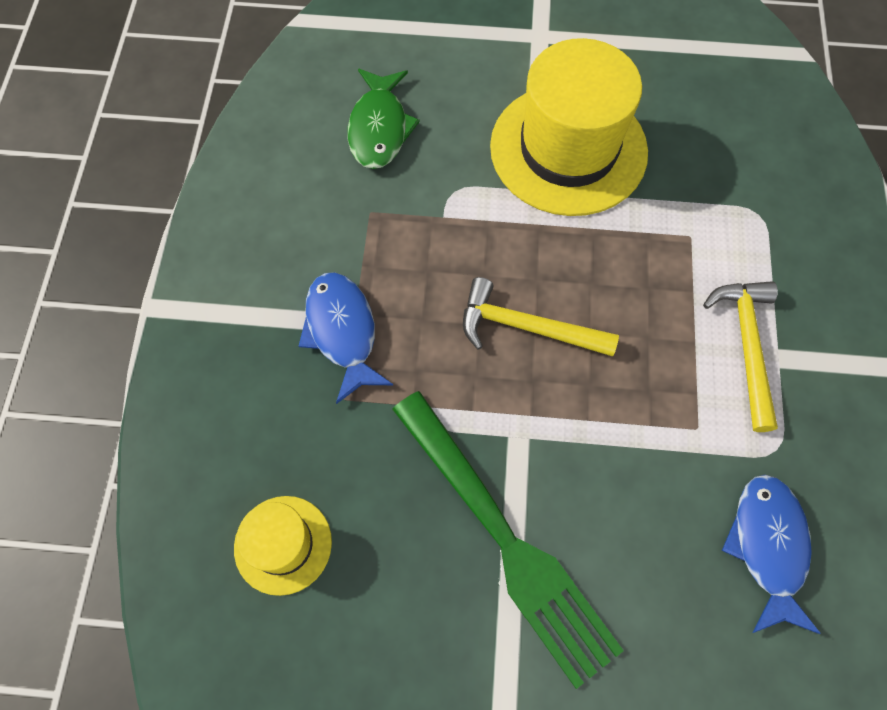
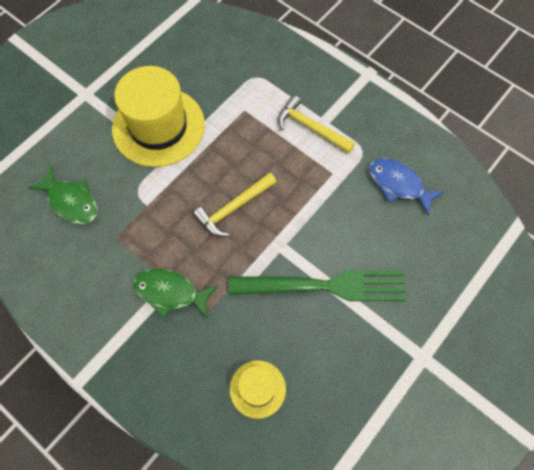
camera: 55 degrees left, 0 degrees up
blue fish [299,272,393,404] -> green fish [133,269,217,318]

